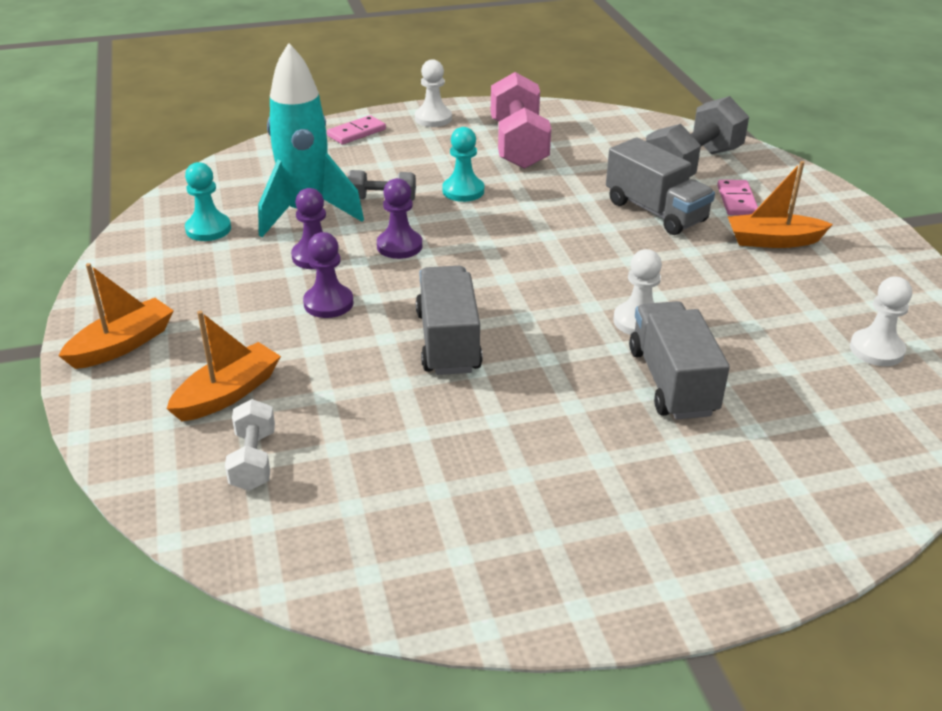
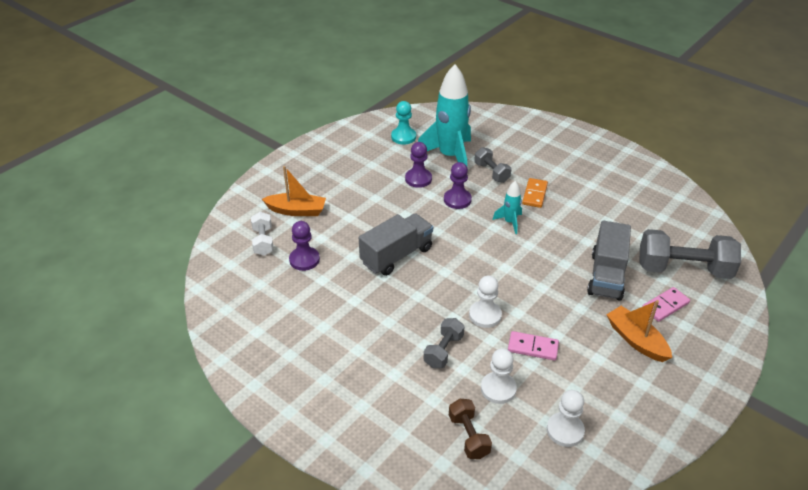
camera: 55 degrees right, 5 degrees up
orange boat [58,263,174,369] -> none
white dumbbell [225,399,275,491] -> white dumbbell turned 60 degrees counterclockwise [251,212,274,256]
purple pawn [303,232,353,318] -> purple pawn moved to [289,221,320,271]
pink domino [327,115,386,144] -> pink domino moved to [508,331,559,361]
white pawn [415,59,452,127] -> white pawn moved to [481,348,517,404]
turquoise pawn [442,127,484,202] -> orange domino [522,178,548,208]
pink dumbbell [491,72,551,169] -> none
grey truck [629,301,730,420] -> grey dumbbell [424,318,465,368]
none -> brown dumbbell [449,399,492,459]
none -> turquoise rocket [492,181,522,234]

